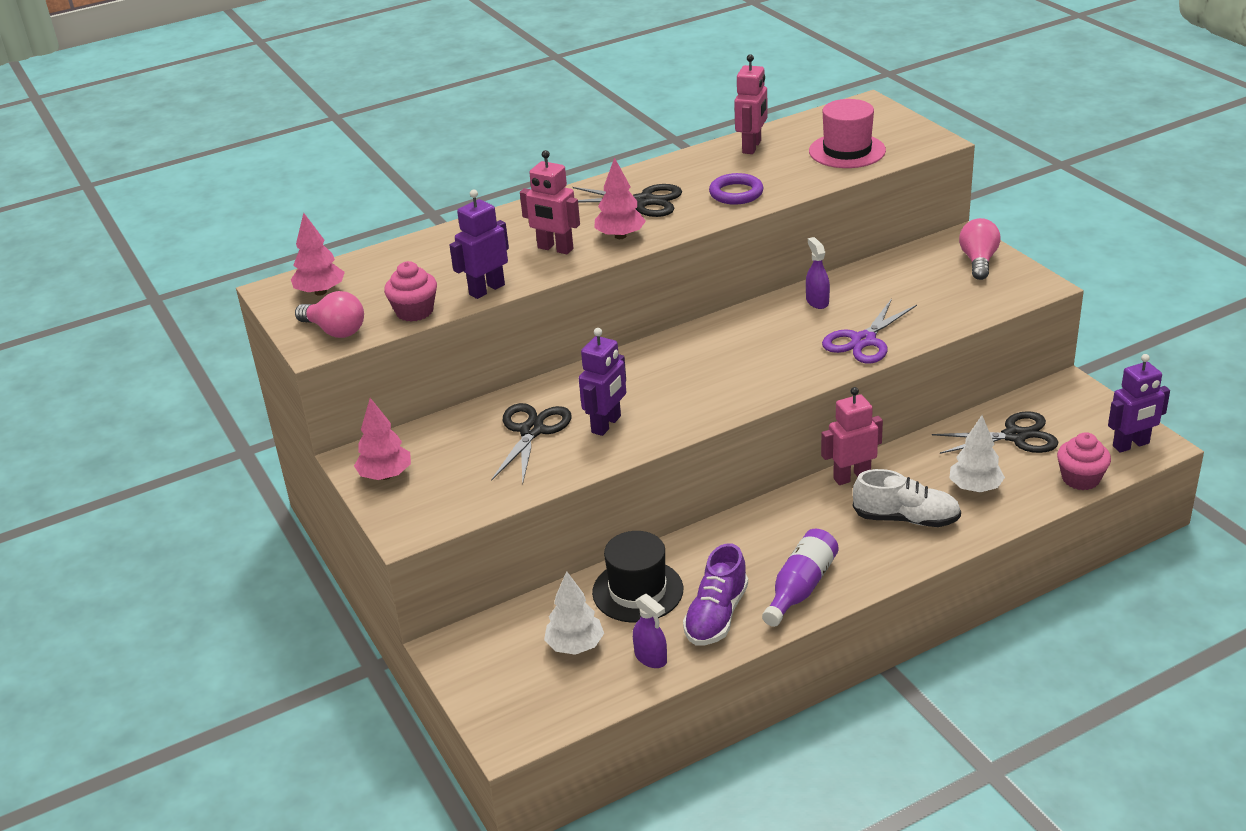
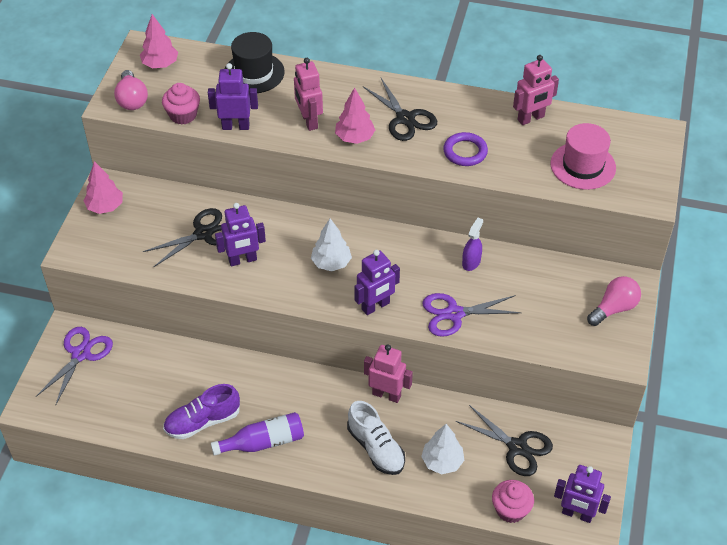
camera: 40 degrees right, 15 degrees up
white tree [544,571,604,655] -> white tree moved to [311,218,352,271]
black hat [592,531,683,623] -> black hat moved to [225,32,285,93]
purple spray bottle [633,593,667,668] -> none
none -> purple scissors [36,327,113,406]
none -> purple robot [354,250,400,315]

